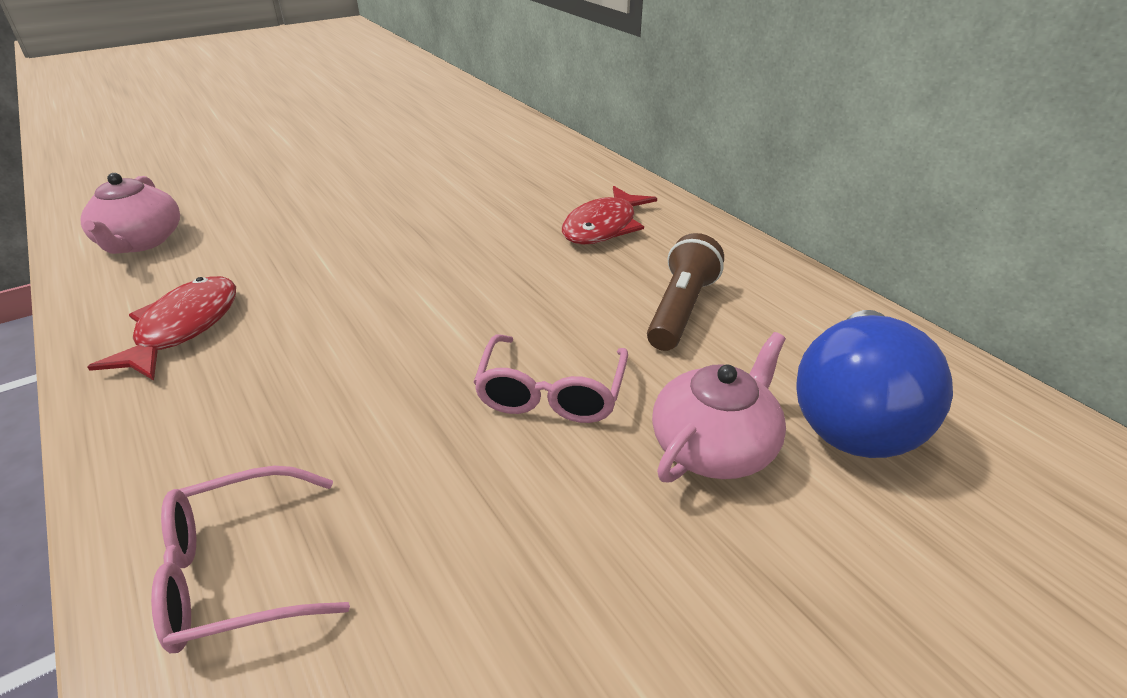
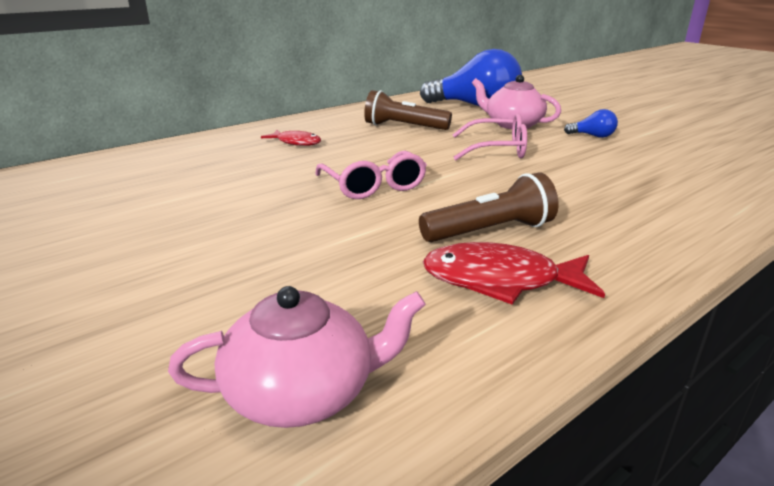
camera: 95 degrees left, 10 degrees down
pink glasses [151,466,350,653] -> pink glasses moved to [315,151,427,199]
red fish [562,186,657,245] -> red fish [261,130,321,146], size x0.63
none -> brown flashlight [419,173,558,242]
none -> blue light bulb [564,109,618,138]

